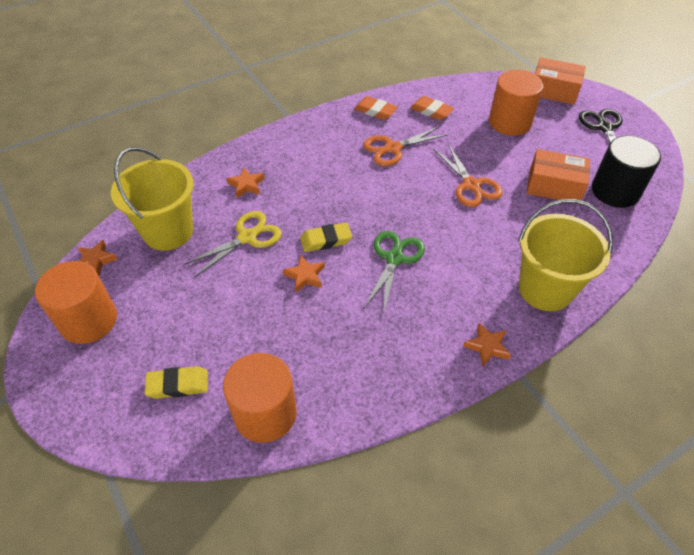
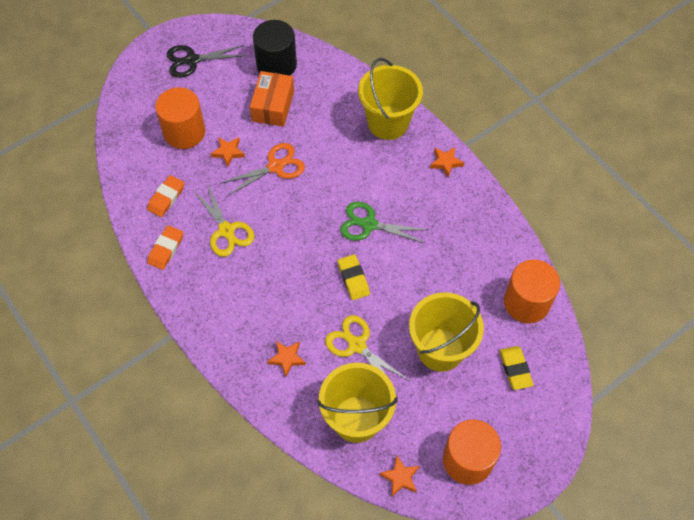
camera: 95 degrees left, 10 degrees up
orange star [283,255,325,292] -> orange star moved to [210,137,245,168]
orange scissors [363,126,449,166] -> yellow scissors [193,183,254,257]
orange box [535,57,586,105] -> none
none -> yellow bucket [409,292,484,372]

